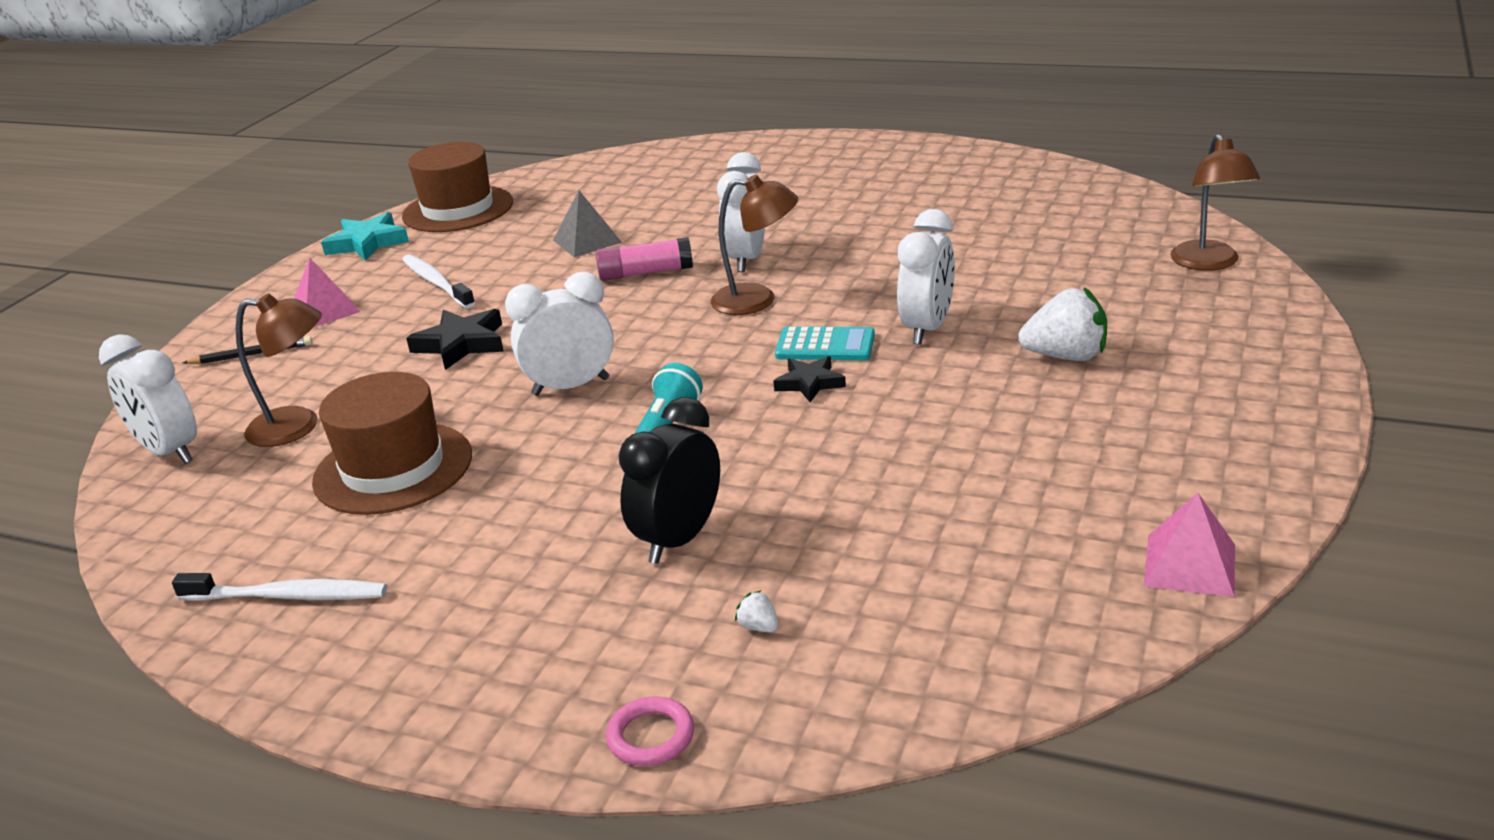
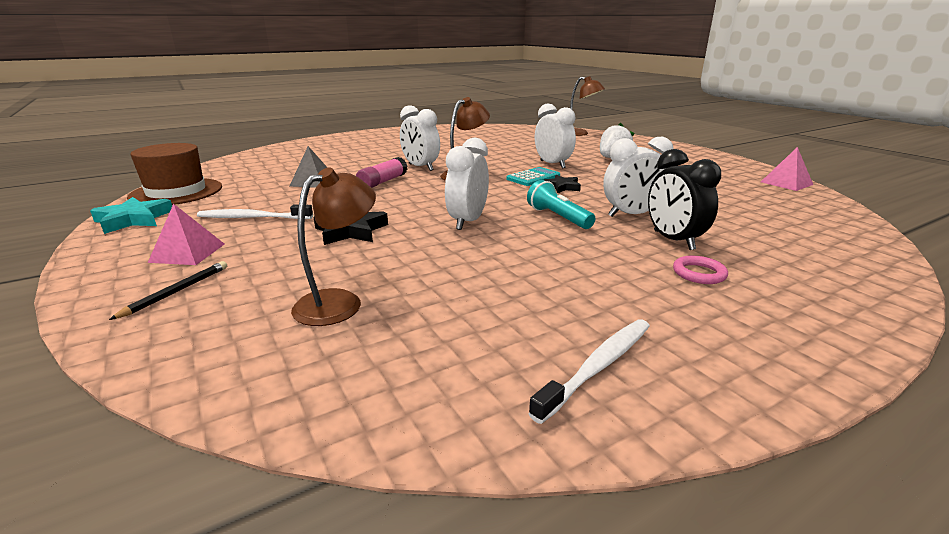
camera: 55 degrees left, 5 degrees down
white clock [99,334,197,464] -> white clock moved to [603,137,674,217]
brown hat [312,372,472,515] -> none
pink ring [606,696,694,766] -> pink ring moved to [673,256,728,284]
white strawberry [735,590,779,632] -> none

